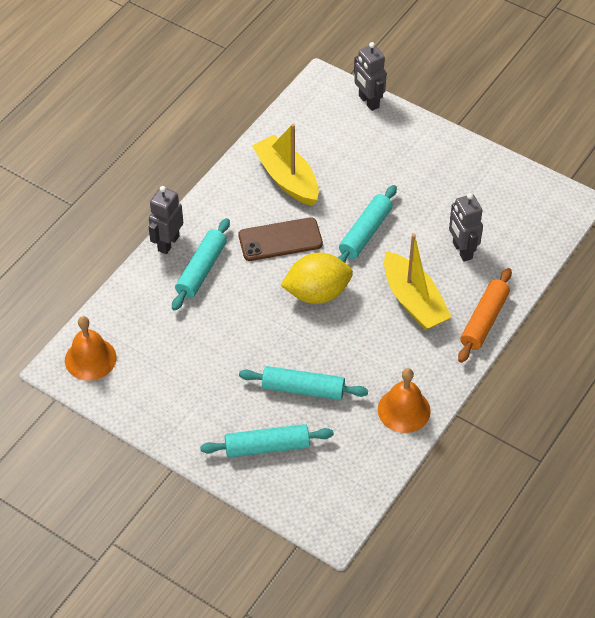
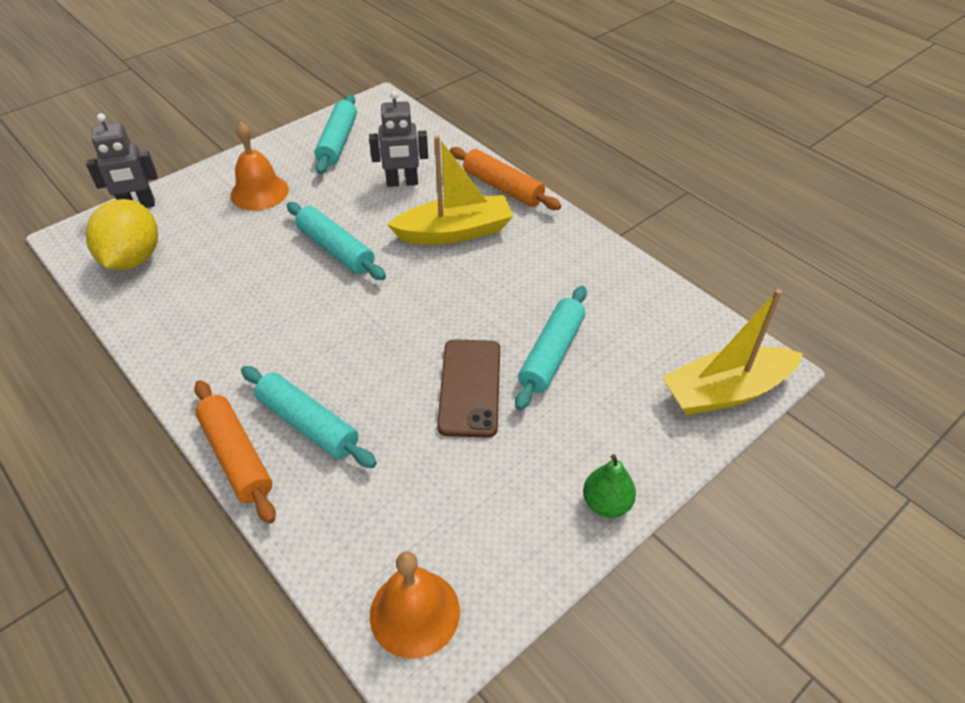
camera: 75 degrees left, 5 degrees down
grey robot [149,186,183,254] -> orange rolling pin [194,380,276,524]
turquoise rolling pin [200,424,334,457] -> turquoise rolling pin moved to [314,94,357,174]
brown phone [238,217,323,261] -> brown phone moved to [437,339,500,438]
yellow boat [252,124,319,206] -> yellow boat moved to [662,289,803,415]
yellow lemon [280,253,353,304] -> yellow lemon moved to [86,199,158,270]
orange bell [378,368,431,433] -> orange bell moved to [230,122,289,211]
none -> green pear [583,454,636,518]

